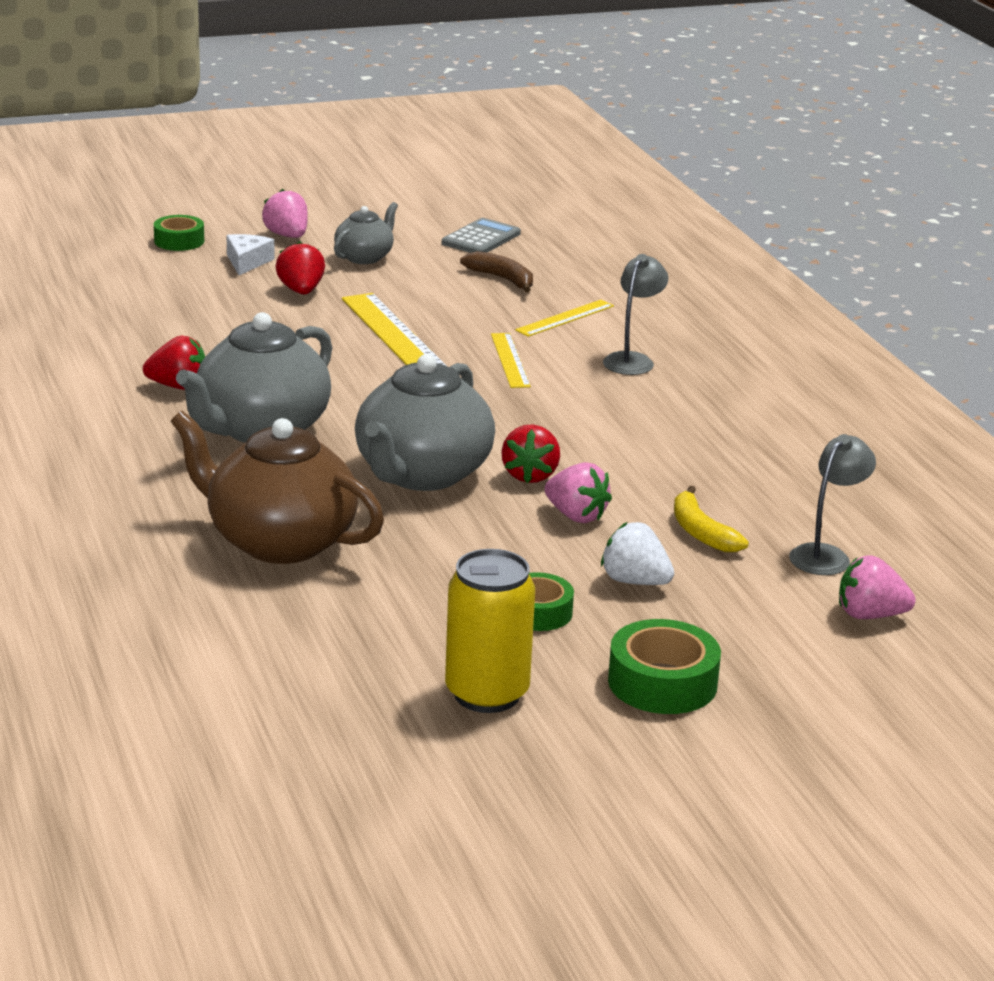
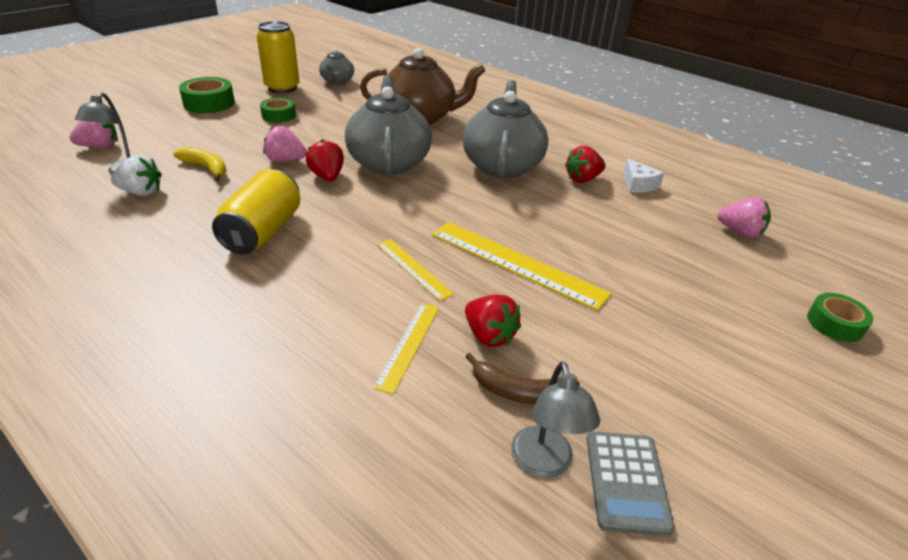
camera: 150 degrees right, 10 degrees up
white cheese [226,234,275,275] -> white cheese moved to [624,159,664,193]
pink strawberry [262,189,308,238] -> pink strawberry moved to [717,197,771,238]
red strawberry [276,241,325,295] -> red strawberry moved to [465,295,521,347]
grey teapot [334,202,398,264] -> grey teapot moved to [319,49,354,85]
white strawberry [601,522,674,585] -> white strawberry moved to [111,155,162,196]
grey lamp [603,254,668,375] -> grey lamp moved to [511,361,600,479]
none -> yellow can [212,169,300,255]

